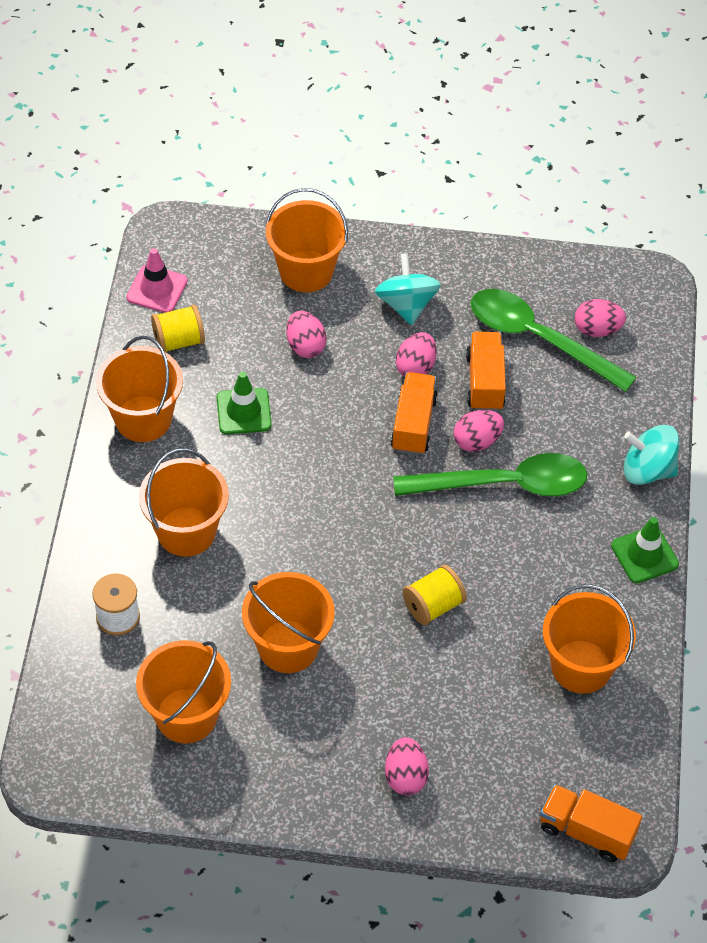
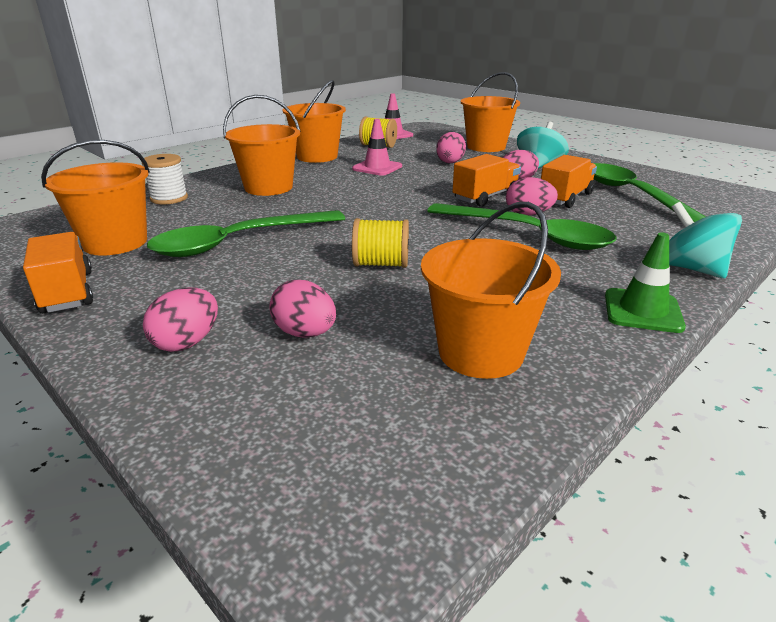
camera: 40 degrees right, 25 degrees down
green traffic cone [217,372,272,434] -> pink traffic cone [352,119,402,176]
orange bucket [242,572,335,673] -> green spoon [147,210,345,257]
orange truck [540,784,642,862] -> orange truck moved to [23,232,93,313]
pink egg [575,299,626,337] -> pink egg moved to [269,280,336,337]

